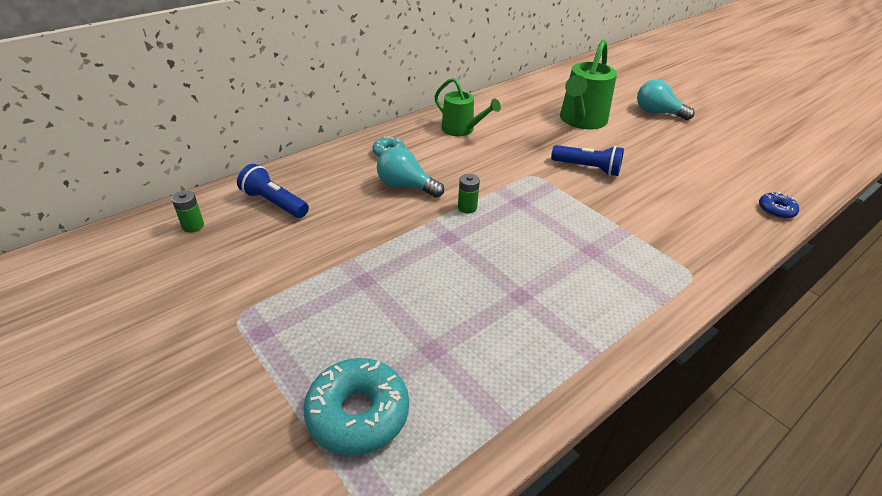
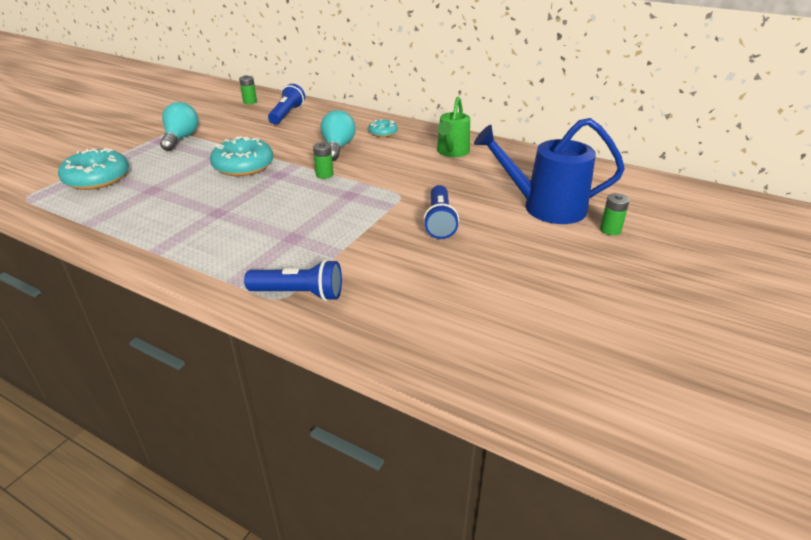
camera: 70 degrees right, 5 degrees down
green watering can [560,39,617,129] -> blue watering can [474,118,625,224]
turquoise light bulb [637,80,695,120] -> turquoise light bulb moved to [160,102,199,151]
blue donut [759,192,799,219] -> none
none -> turquoise donut [210,136,274,176]
none -> blue flashlight [244,259,342,301]
none -> green battery [600,193,630,236]

